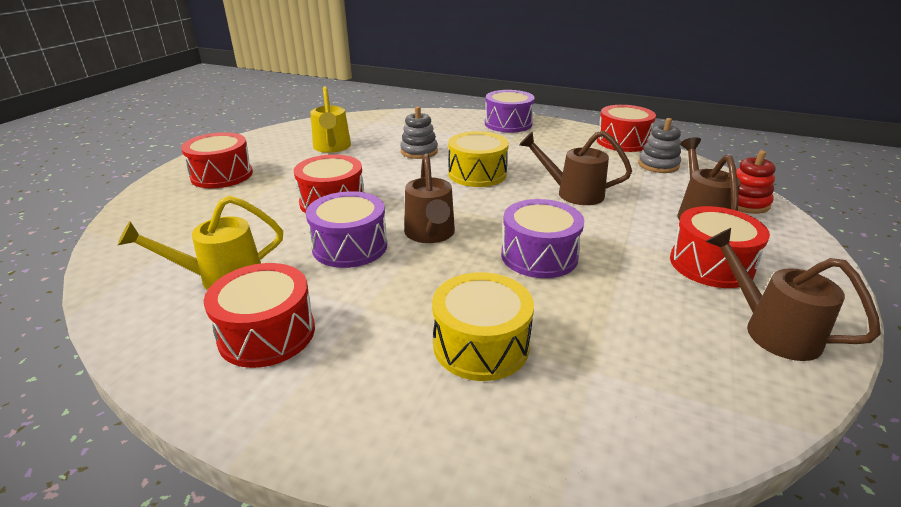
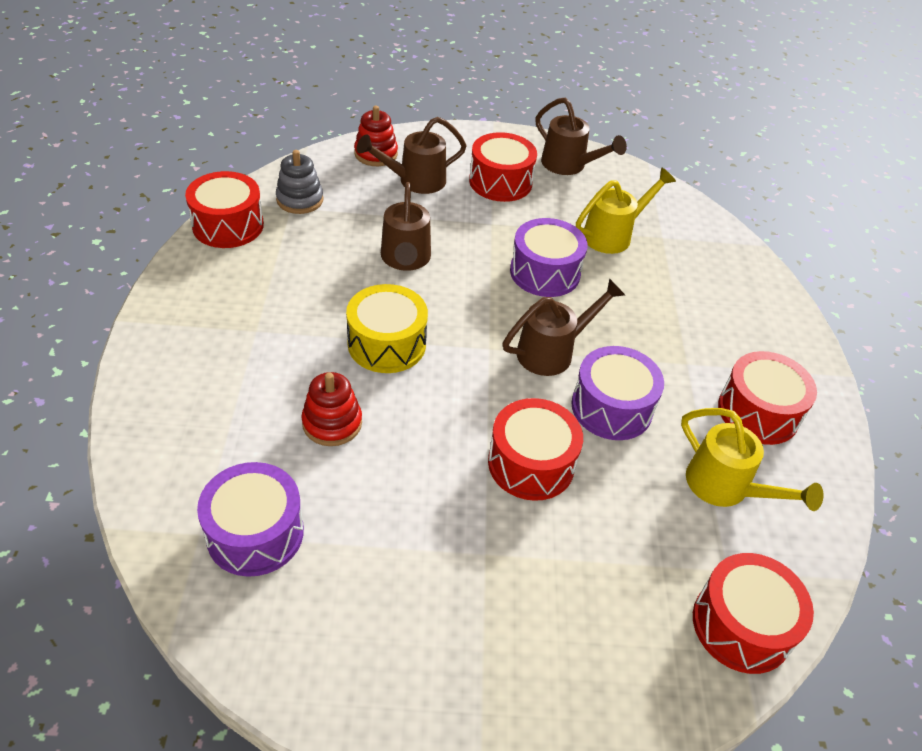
camera: 115 degrees left, 15 degrees up
red drum [181,132,253,188] -> red drum moved to [693,553,814,674]
yellow watering can [310,86,351,153] -> yellow watering can moved to [576,168,676,254]
grey stacking toy [400,106,438,159] -> red stacking toy [301,372,362,446]
yellow drum [432,272,534,381] -> none
purple drum [485,90,535,133] -> purple drum moved to [197,462,304,577]
brown watering can [705,228,881,361] -> brown watering can turned 75 degrees counterclockwise [535,97,627,175]

